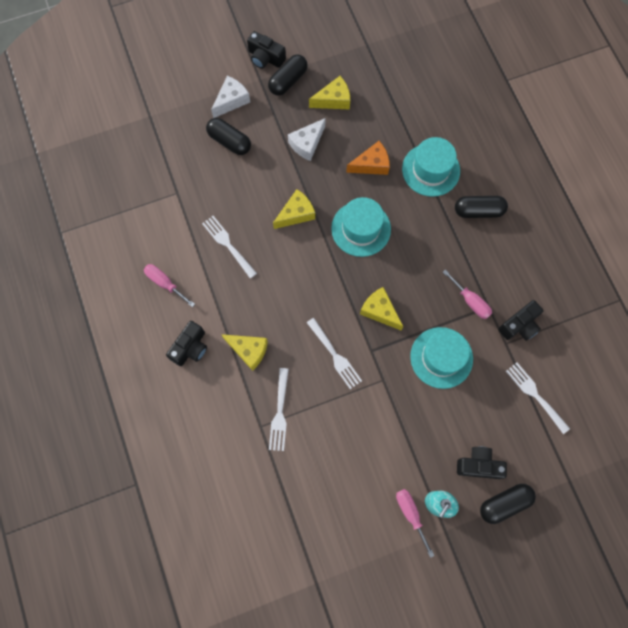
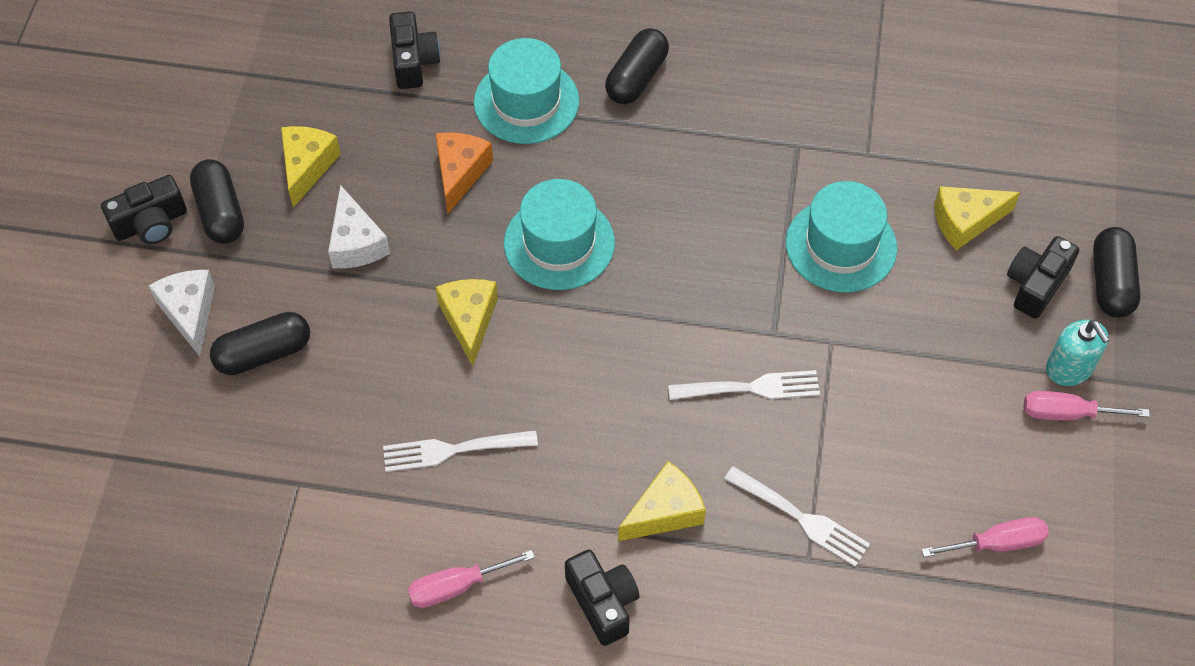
camera: 60 degrees left, 15 degrees down
yellow cheese [360,287,403,330] -> yellow cheese moved to [934,186,1020,250]
pink screwdriver [443,269,492,319] -> pink screwdriver moved to [921,517,1049,557]
black camera [498,300,543,341] -> black camera moved to [389,11,440,89]
white fork [506,362,570,434] -> none

